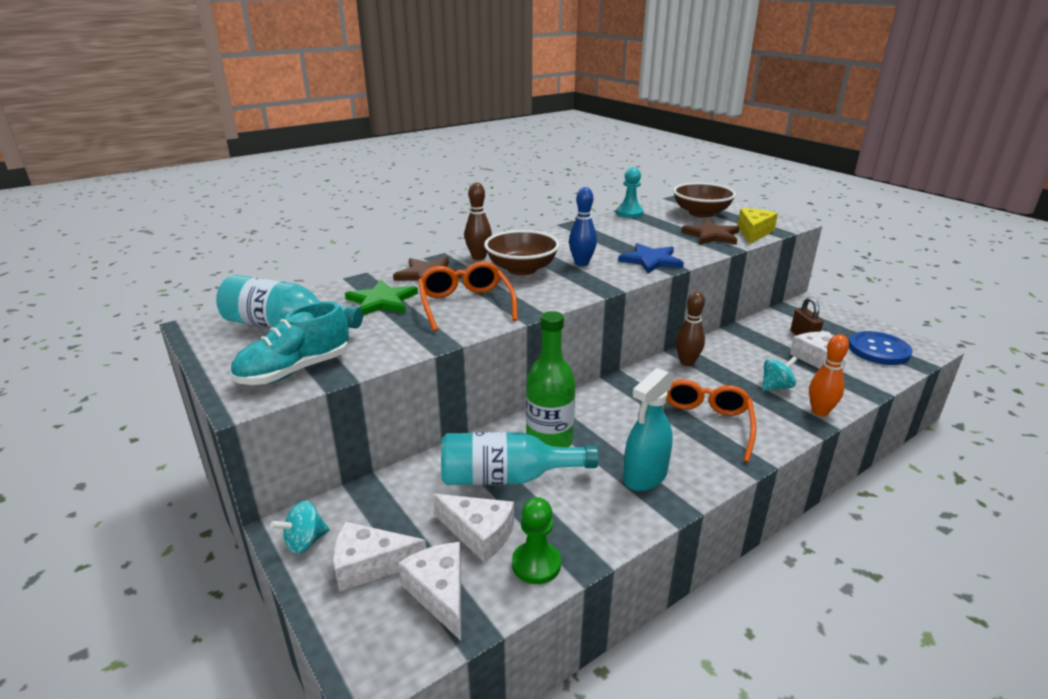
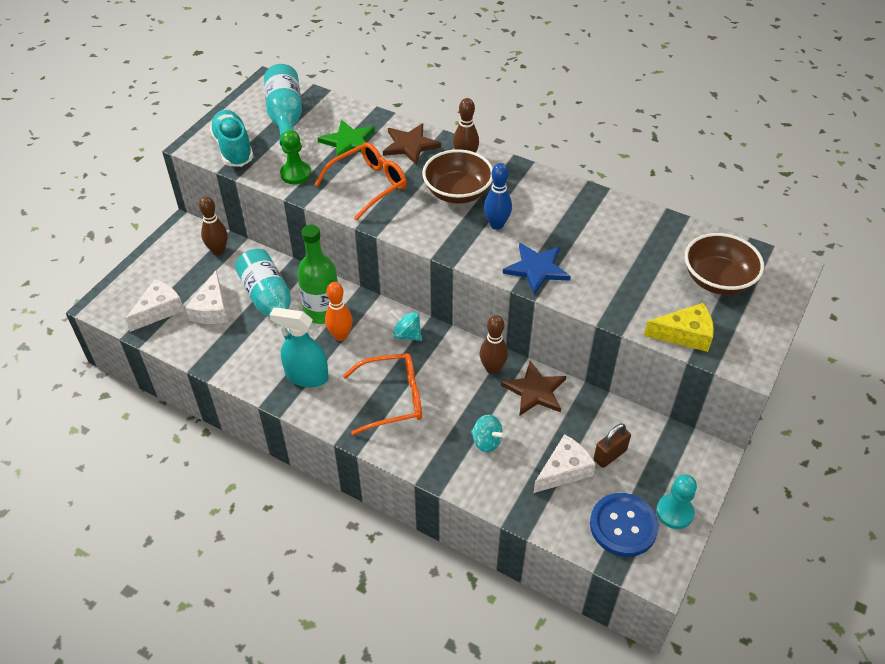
camera: 65 degrees right, 20 degrees up
turquoise shoe [230,301,349,385] -> turquoise shoe turned 45 degrees clockwise [209,110,254,167]
turquoise spinning top [270,501,330,554] -> turquoise spinning top moved to [390,310,422,341]
white cheese [333,522,426,592] -> none
green pawn [512,497,561,584] -> green pawn moved to [280,130,311,184]
turquoise pawn [616,167,644,218] -> turquoise pawn moved to [656,474,697,529]
brown star [681,220,740,245] -> brown star moved to [501,361,566,416]
orange bowling pin [809,334,849,417] -> orange bowling pin moved to [325,282,353,341]
none -> brown bowling pin [199,196,228,255]

